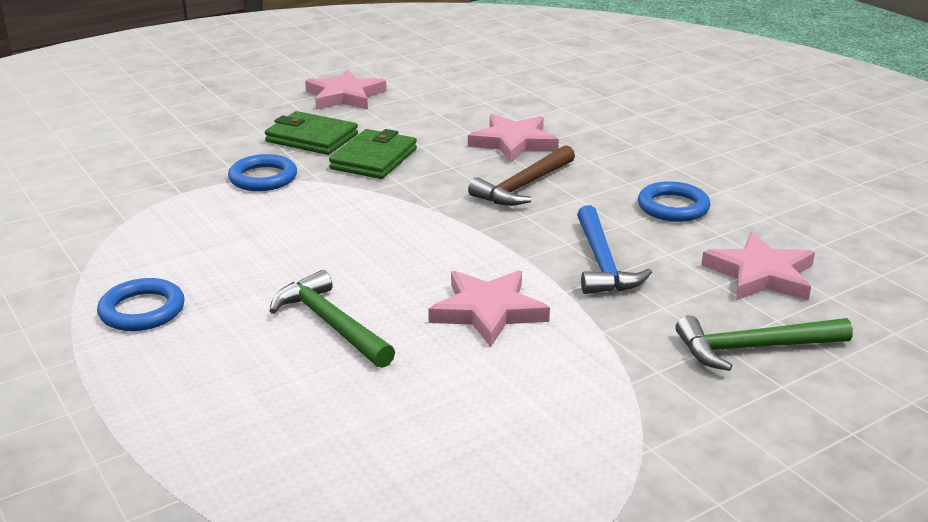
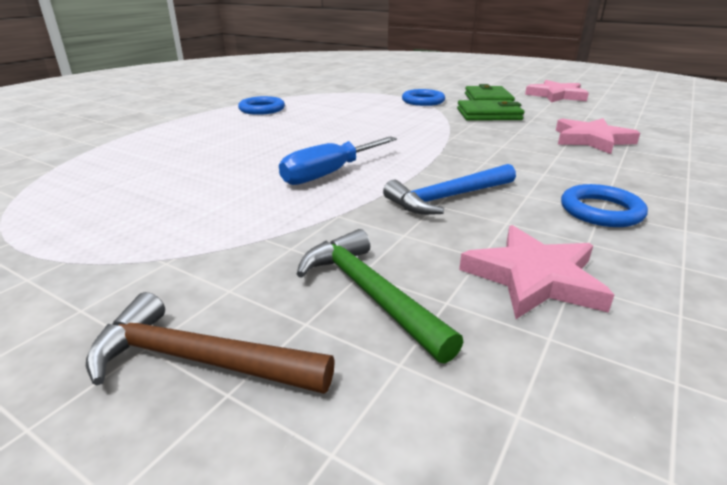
camera: 65 degrees right, 0 degrees up
green hammer [270,270,395,368] -> none
pink star [428,270,550,347] -> blue screwdriver [279,136,397,185]
brown hammer [468,145,575,206] -> brown hammer moved to [86,292,335,394]

